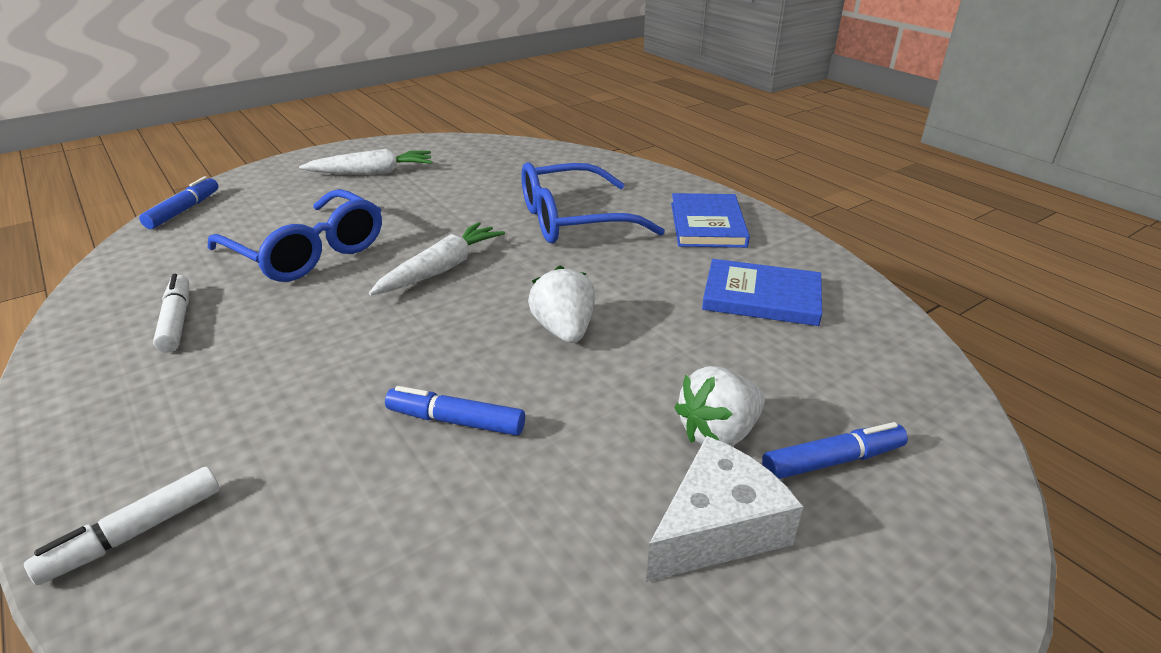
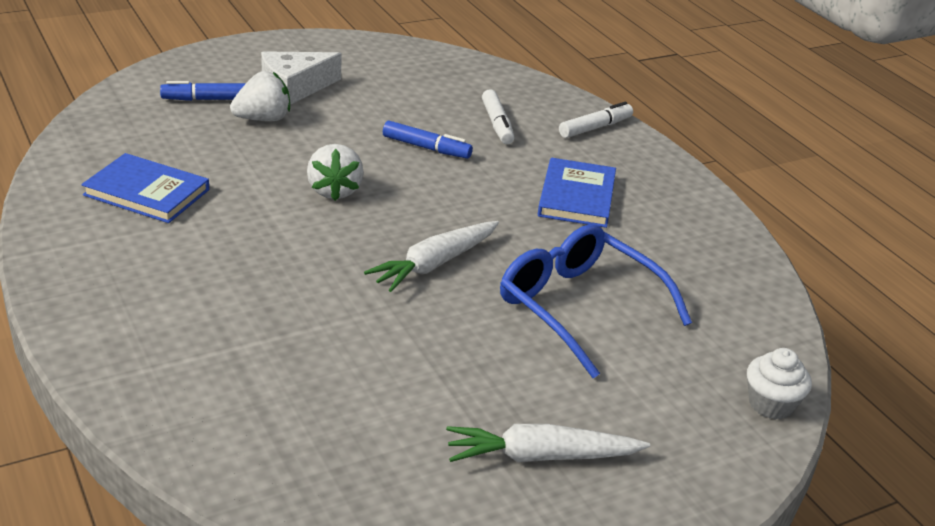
camera: 175 degrees left, 0 degrees up
blue marker [139,176,218,229] -> white cupcake [747,348,812,420]
white marker [153,274,189,353] -> white marker moved to [482,89,515,144]
blue glasses [521,162,665,243] -> none
blue book [671,193,750,248] -> blue book moved to [538,158,616,228]

